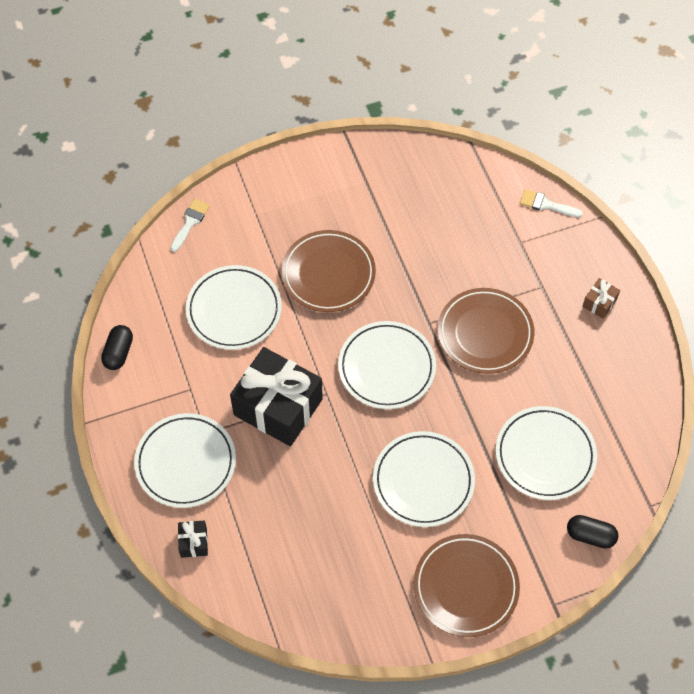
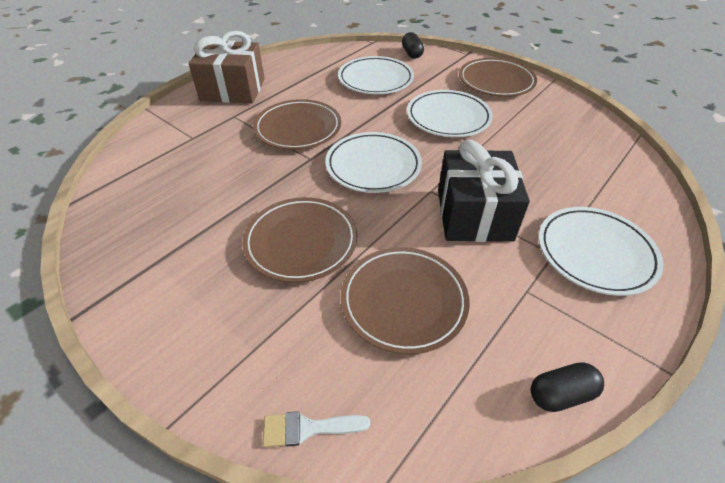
camera: 120 degrees left, 15 degrees down
black gift [178,521,208,558] -> none
white plate [186,265,282,350] -> brown plate [341,247,470,354]
white brush [520,189,583,218] -> none
brown gift [582,278,620,319] -> brown gift [189,31,265,104], size x2.40

